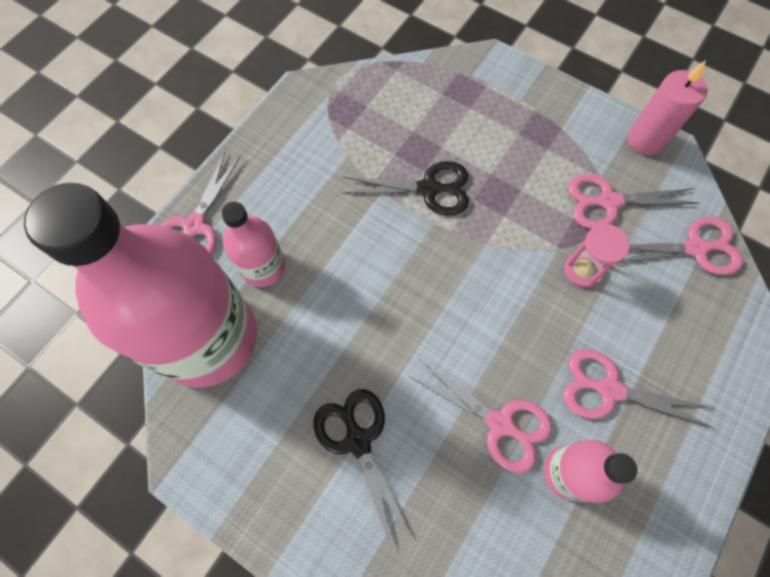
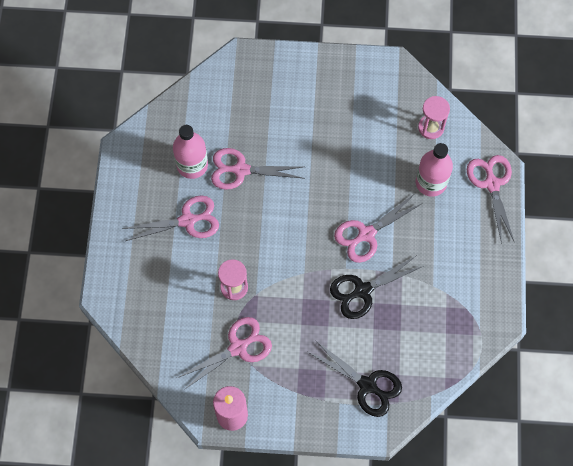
camera: 150 degrees right, 0 degrees up
pink bottle [24,183,257,388] -> pink hourglass [418,96,450,139]
black scissors [313,389,411,549] -> black scissors moved to [308,341,402,417]
pink scissors [619,217,743,275] -> pink scissors moved to [334,194,423,263]

